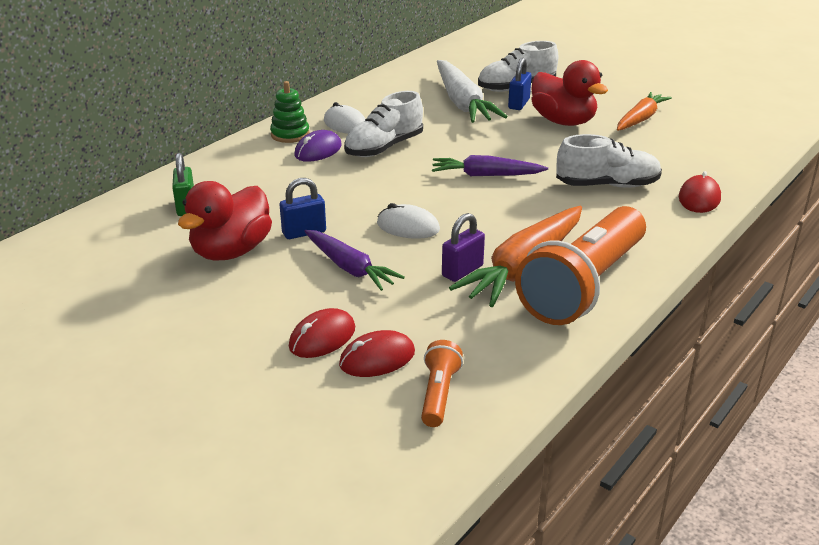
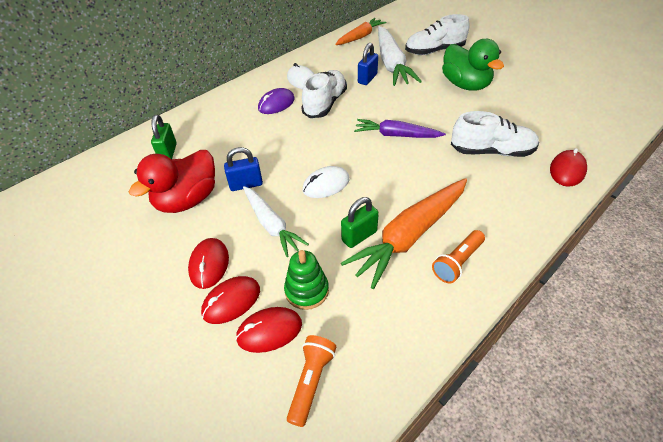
camera: 10 degrees right, 15 degrees up
green stacking toy [270,81,310,143] -> green stacking toy moved to [284,250,329,310]
purple carrot [304,230,405,291] -> white carrot [243,186,309,257]
white shoe [344,91,423,157] -> white shoe turned 150 degrees clockwise [301,70,347,118]
white mouse [377,203,440,239] -> white mouse turned 60 degrees counterclockwise [302,166,349,198]
purple padlock [442,213,485,282] -> green padlock [341,197,379,248]
blue padlock [508,58,532,110] -> blue padlock moved to [358,43,378,85]
orange flashlight [515,206,646,325] -> orange flashlight [432,230,485,283], size x0.43
red duck [531,60,608,126] -> green duck [442,39,504,90]
orange carrot [617,92,672,131] -> orange carrot moved to [335,18,387,45]
none -> red mouse [188,238,229,289]

